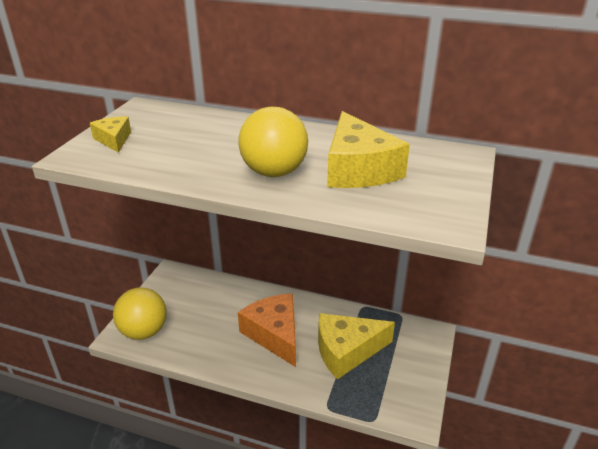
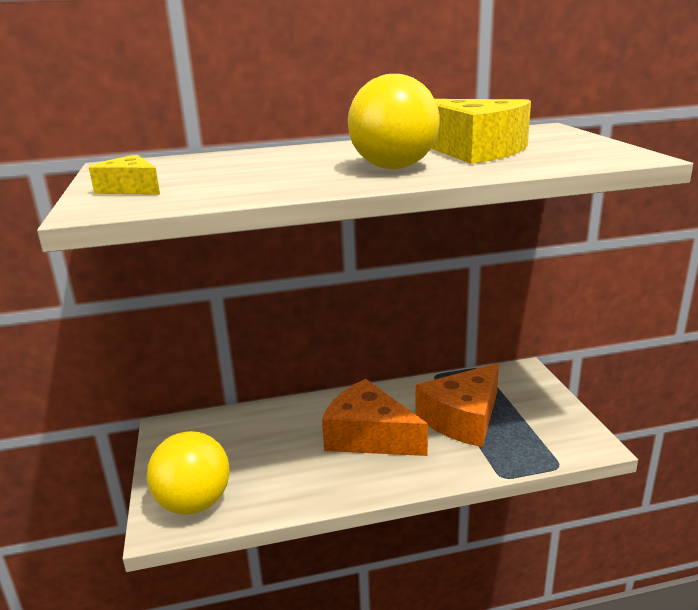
camera: 30 degrees left, 10 degrees down
yellow cheese [318,313,395,379] -> orange cheese [416,363,499,447]

